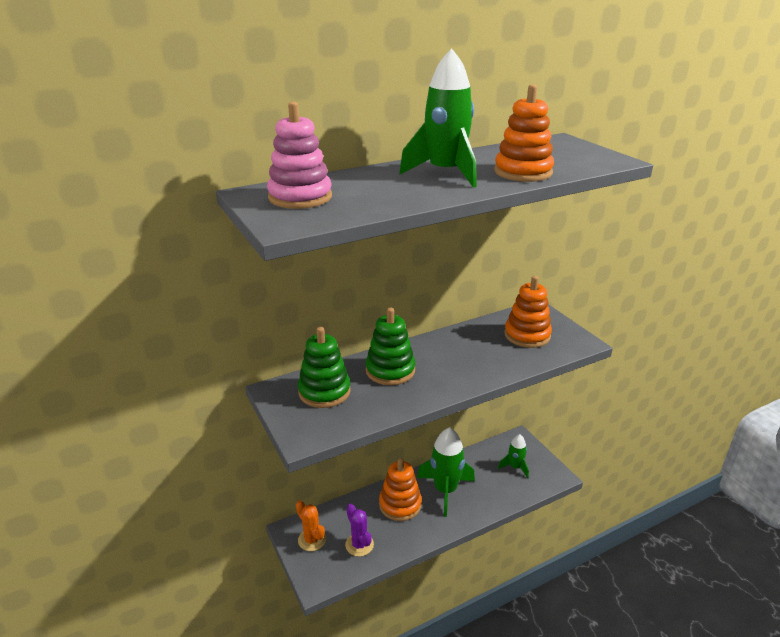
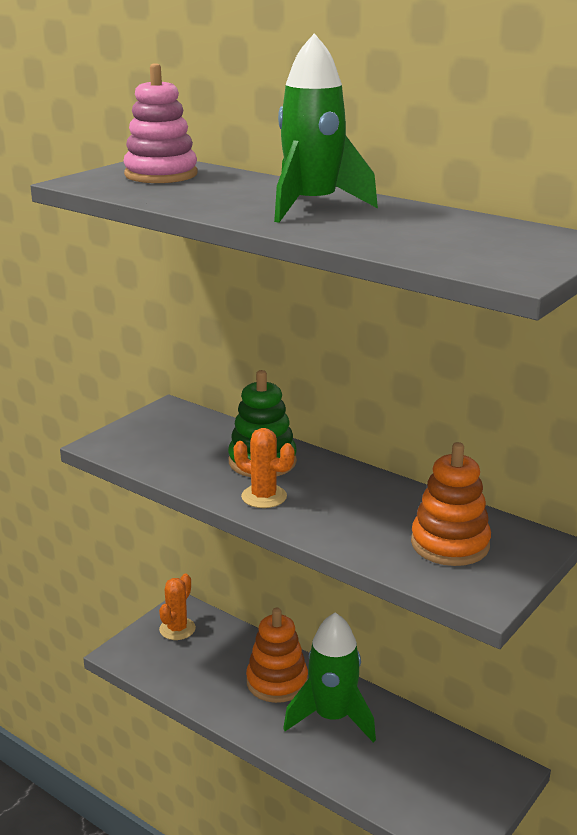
camera: 65 degrees right, 5 degrees down
green stacking toy [298,327,351,408] -> none
purple cactus [345,504,374,557] -> none
orange stacking toy [494,84,554,182] -> none
green rocket [498,434,529,478] -> none
none -> orange cactus [234,428,295,508]

